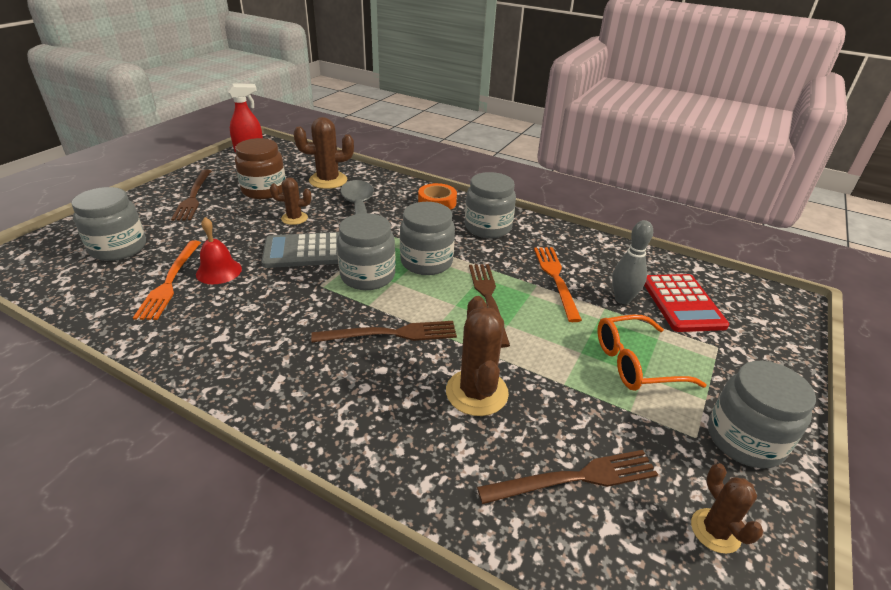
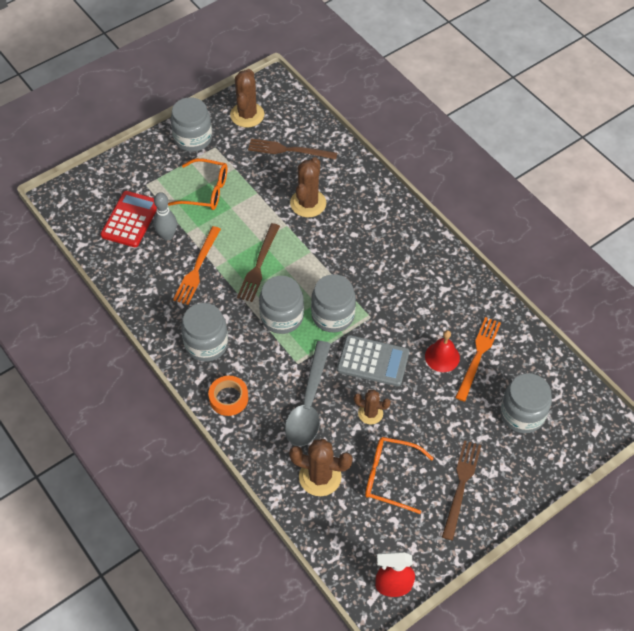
camera: 155 degrees left, 20 degrees up
brown jar [235,138,286,199] -> orange glasses [365,437,434,514]
brown fork [311,321,457,343] -> none
brown cactus [691,463,763,554] -> brown cactus [230,69,264,127], size x1.63

